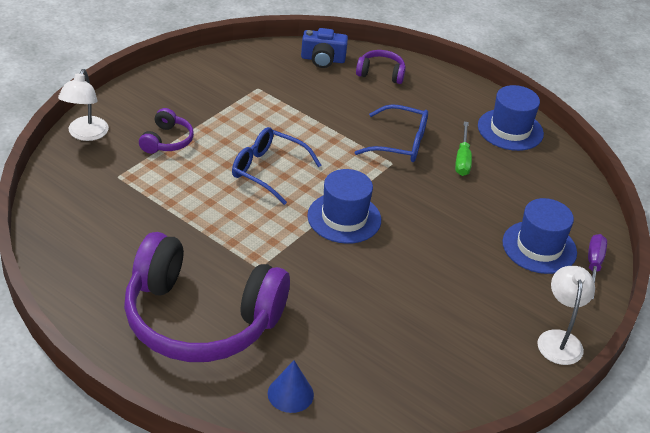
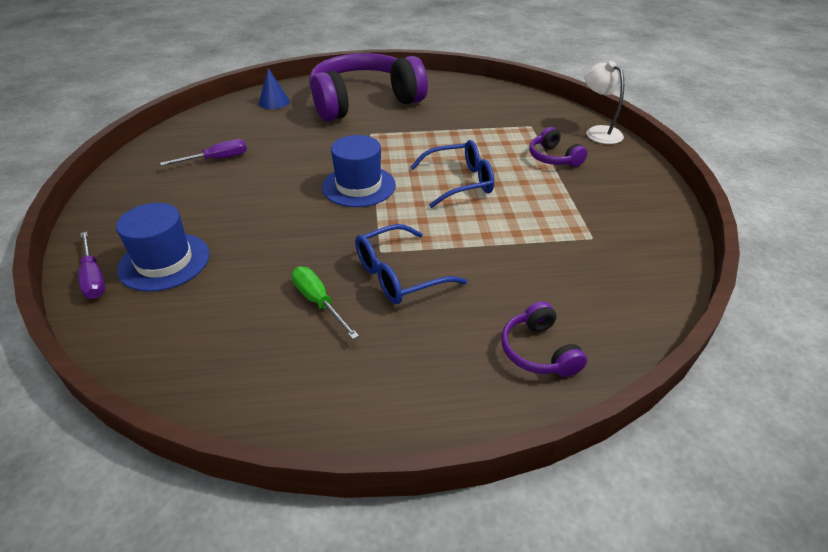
camera: 140 degrees right, 0 degrees up
blue camera [301,28,348,68] -> none
purple headphones [356,50,406,84] -> purple headphones turned 105 degrees clockwise [501,301,587,377]
blue hat [478,85,544,151] -> none
white lamp [537,266,595,365] -> none
none -> purple screwdriver [160,139,247,166]

